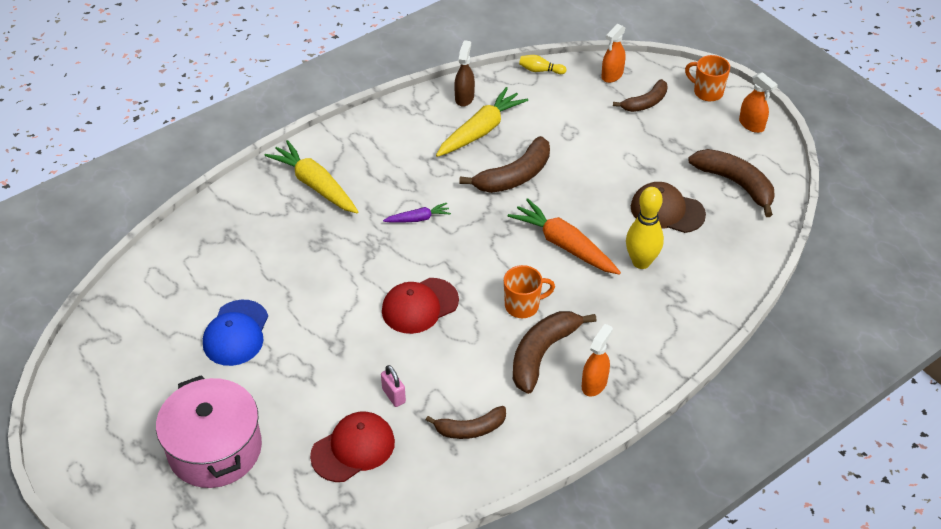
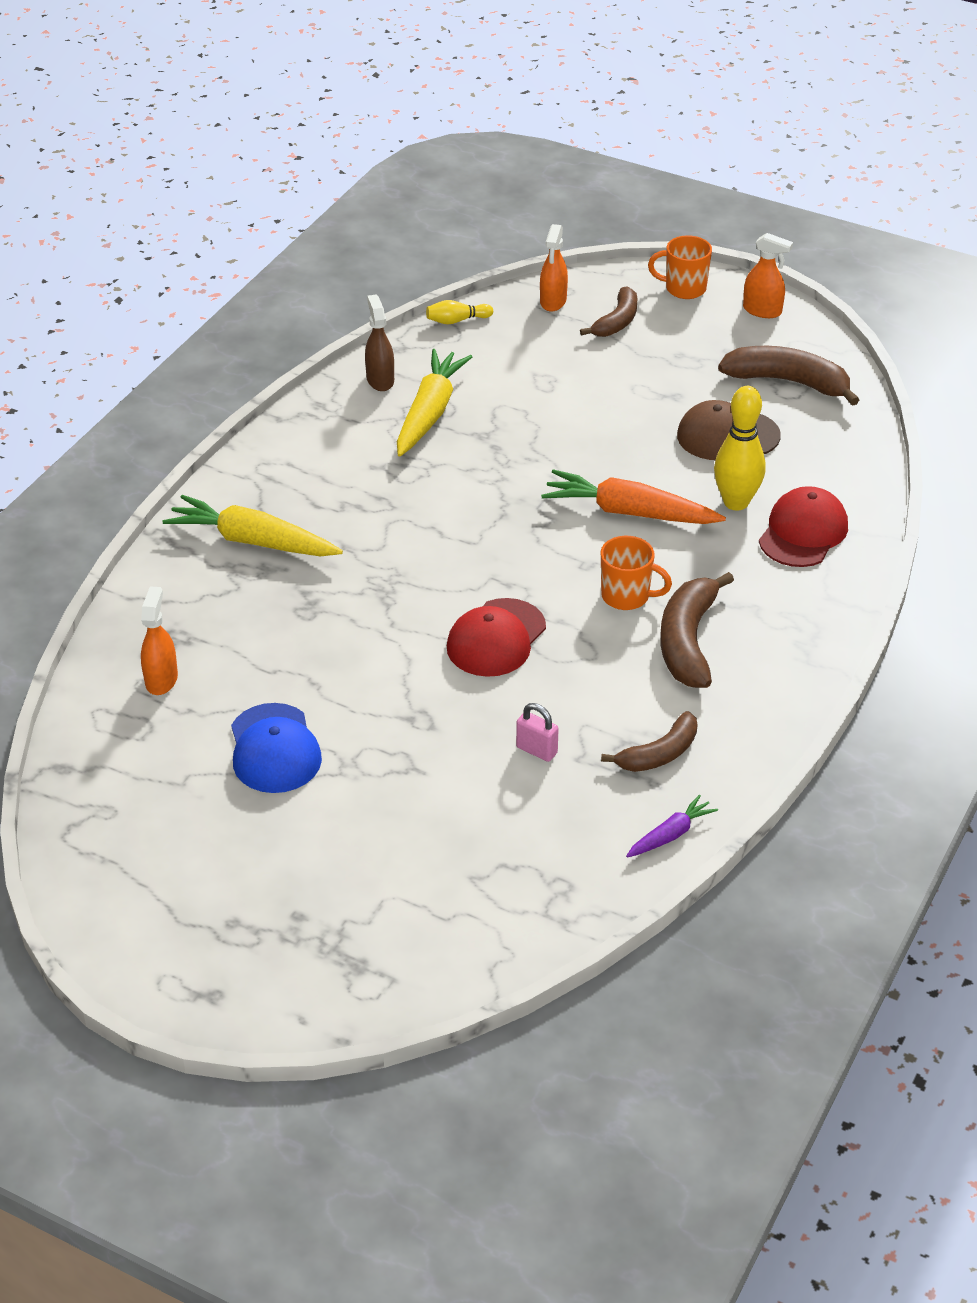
camera: 25 degrees left, 5 degrees down
pink pot [156,375,262,488] -> none
red cap [310,412,395,482] -> red cap moved to [759,486,848,567]
purple carrot [383,203,451,223] -> purple carrot moved to [626,794,718,858]
brown banana [459,136,550,193] -> none
orange mug [504,265,555,318] -> orange mug turned 60 degrees clockwise [601,536,672,610]
orange spray bottle [582,324,613,396] -> orange spray bottle moved to [141,586,178,695]

